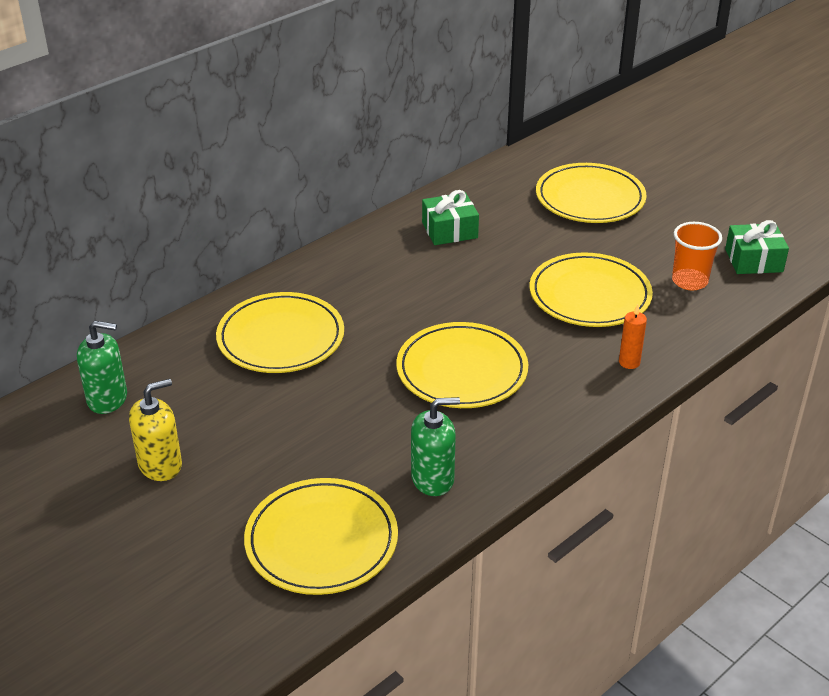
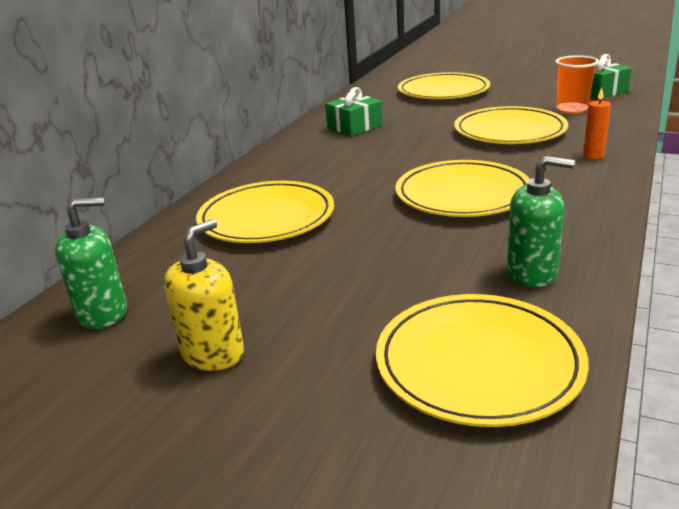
camera: 20 degrees left, 10 degrees down
green soap dispenser [411,397,460,496] -> green soap dispenser turned 45 degrees clockwise [507,156,575,287]

